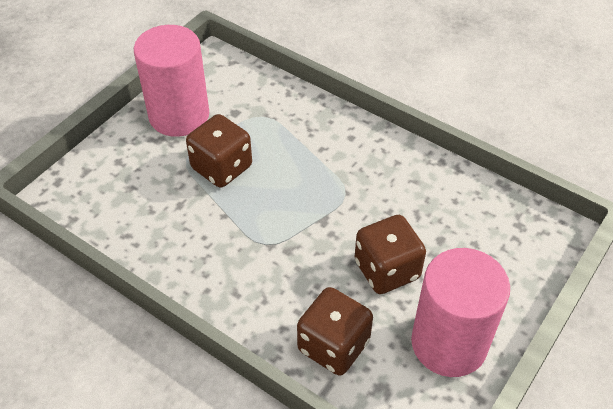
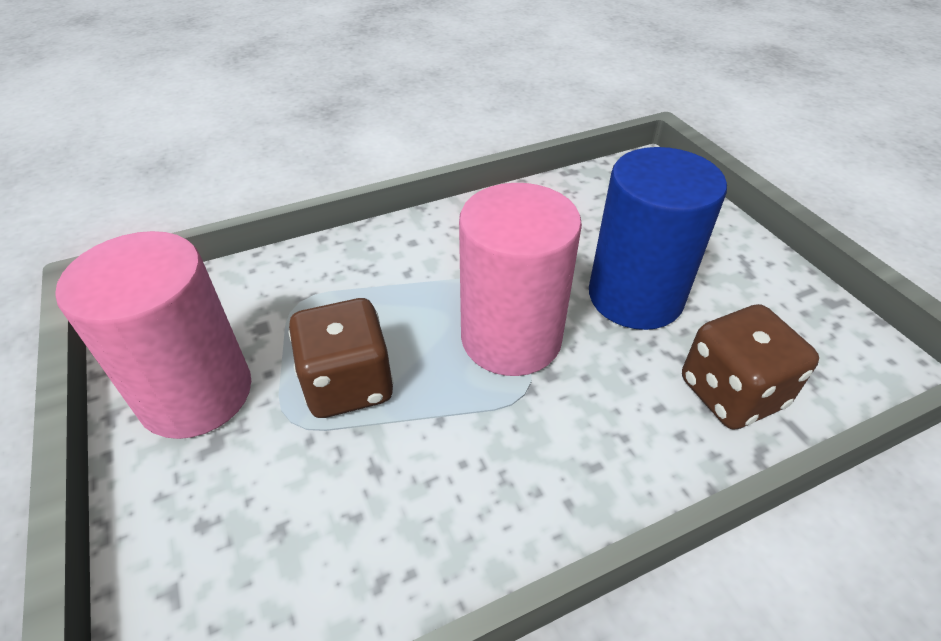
camera: 60 degrees left, 5 degrees down
brown dice [355,215,426,294] -> blue cylinder [589,147,727,330]
pink cylinder [411,248,510,377] -> pink cylinder moved to [459,183,582,376]

